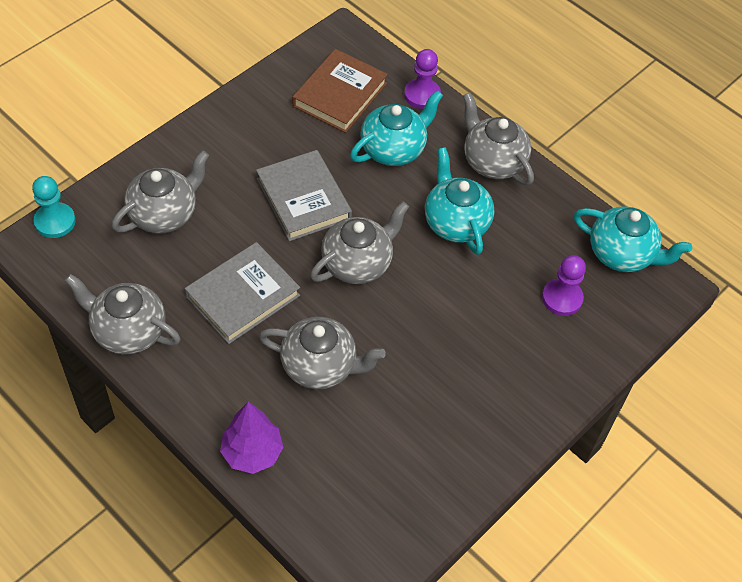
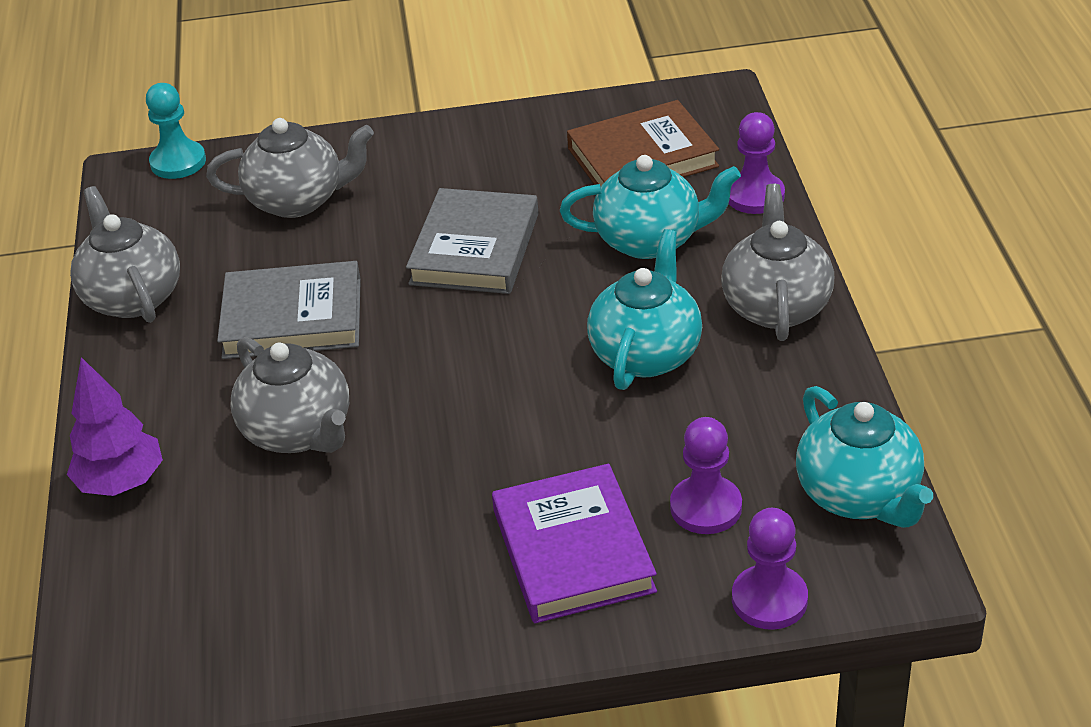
camera: 45 degrees right, 15 degrees down
grey teapot [310,201,409,284] -> none
none -> purple book [492,464,657,623]
none -> purple pawn [732,508,808,630]

